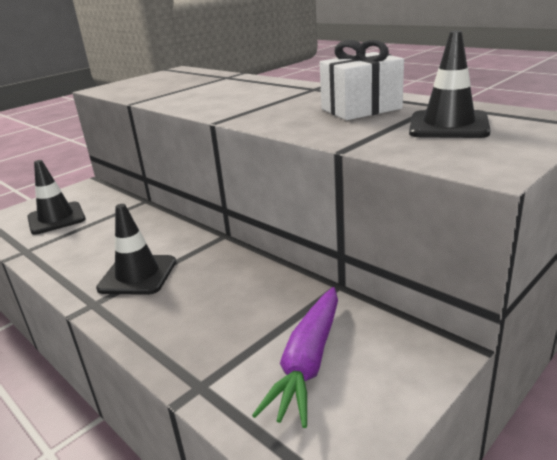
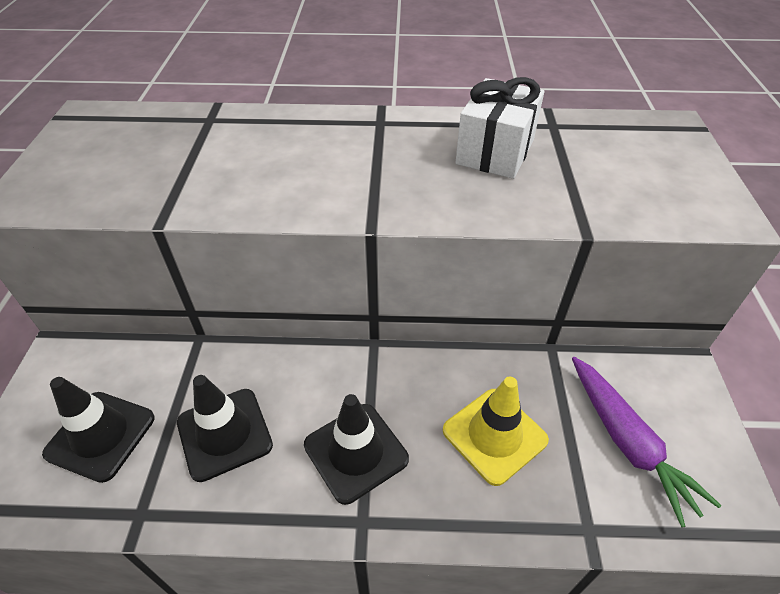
camera: 45 degrees left, 20 degrees up
black traffic cone [409,31,490,138] -> black traffic cone moved to [177,375,273,482]
none -> yellow traffic cone [443,377,549,486]

